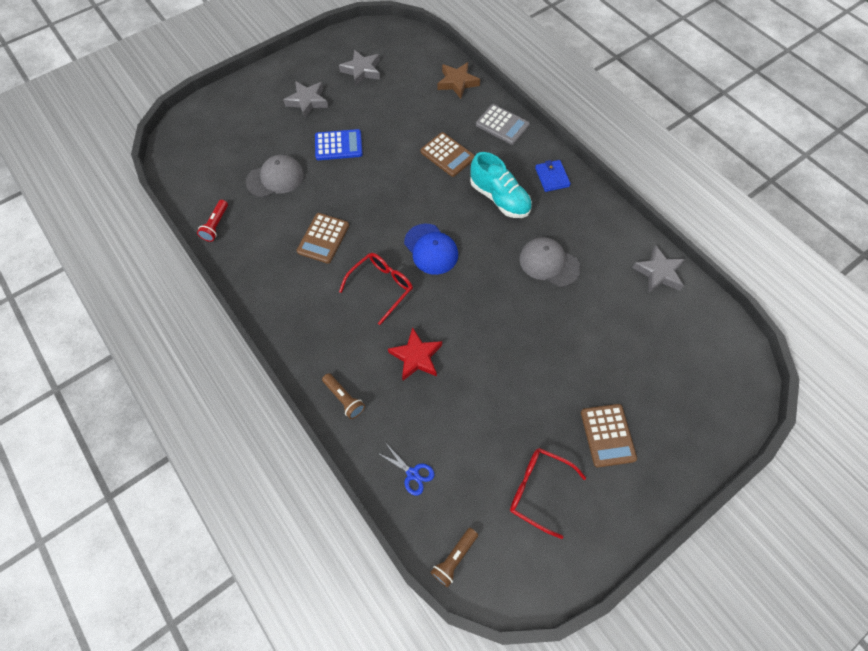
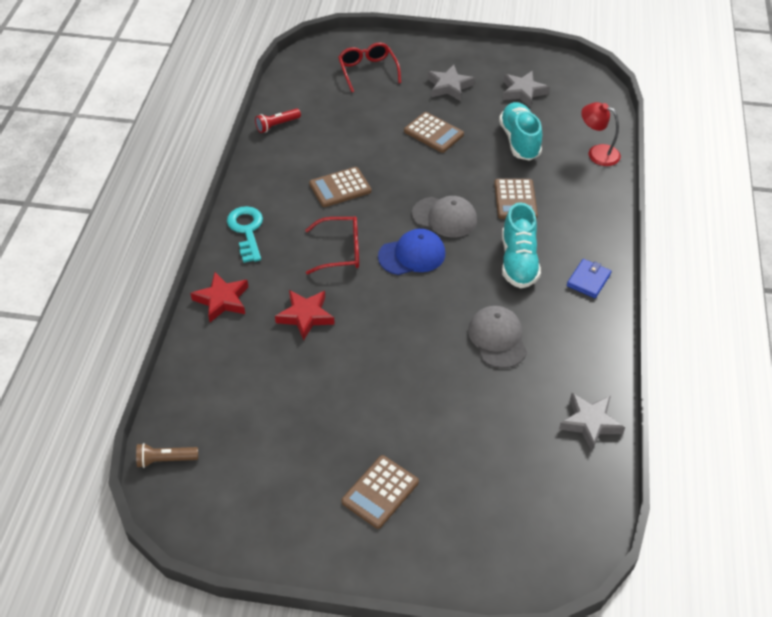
camera: 45 degrees right, 15 degrees down
grey cap [246,155,304,198] -> grey cap moved to [412,196,477,237]
blue calculator [315,129,363,160] -> brown calculator [404,112,464,153]
brown flashlight [322,373,365,419] -> red star [190,272,248,322]
blue scissors [378,445,435,496] -> none
blue cap [404,224,458,275] -> blue cap turned 120 degrees counterclockwise [378,229,445,275]
brown star [437,62,480,99] -> red lamp [581,102,621,166]
grey calculator [476,104,530,145] -> none
red glasses [510,448,586,539] -> red glasses moved to [338,42,401,92]
none -> turquoise key [227,206,263,263]
none -> turquoise shoe [499,102,542,161]

